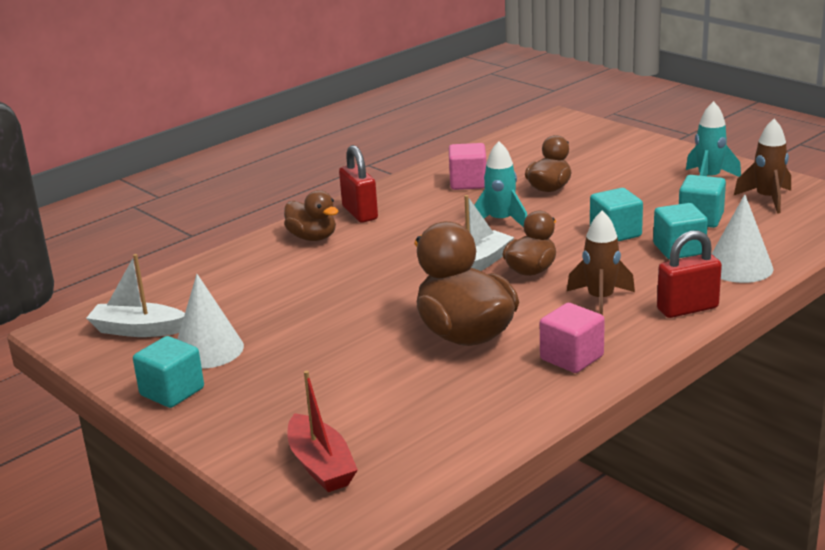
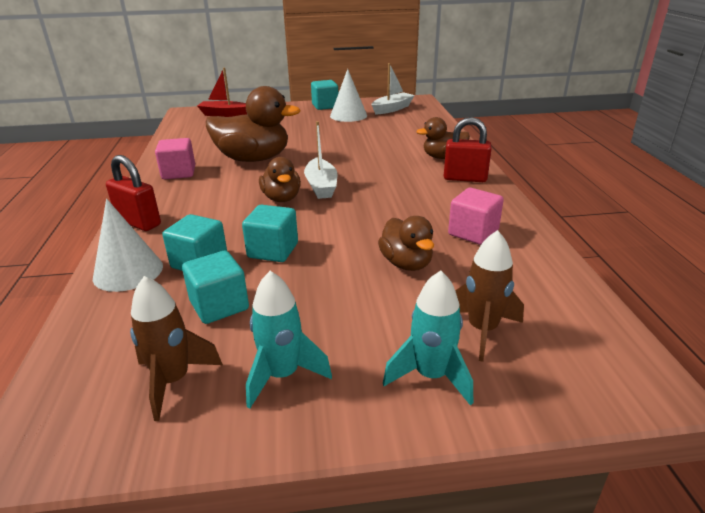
camera: 125 degrees right, 5 degrees up
turquoise rocket [474,141,527,227] -> turquoise rocket moved to [383,270,473,406]
brown rocket [567,211,635,315] -> brown rocket moved to [455,230,524,362]
red padlock [657,230,722,318] -> red padlock turned 75 degrees counterclockwise [106,155,161,231]

